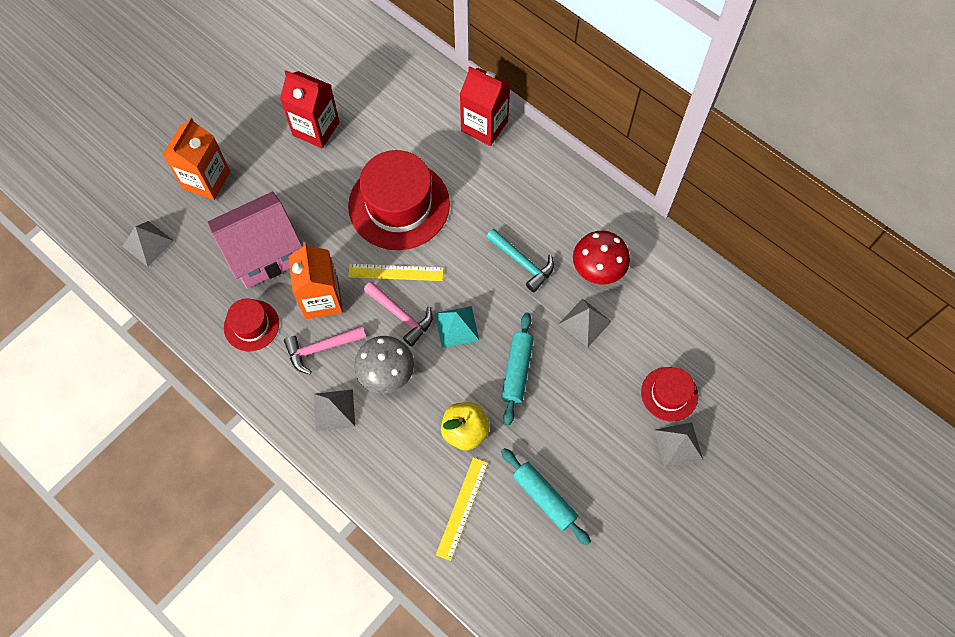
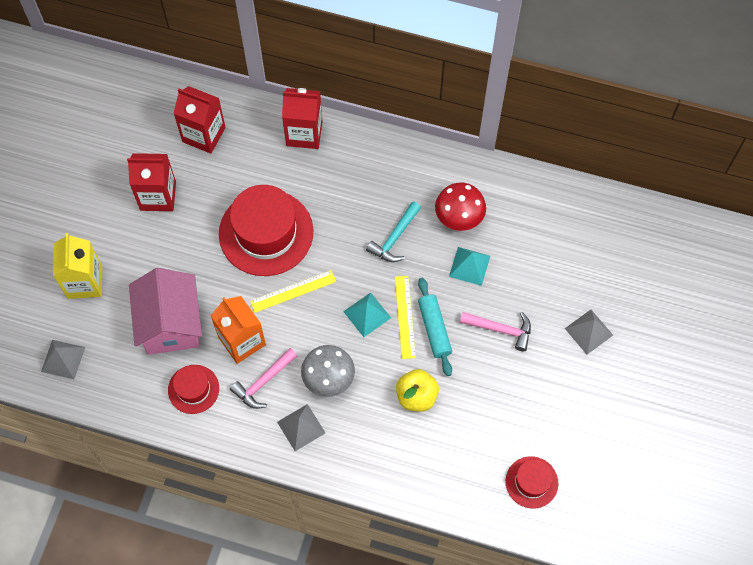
camera: 25 degrees left, 0 degrees up
orange carton [163,117,230,200] -> yellow carton [53,233,102,299]
pink house [207,192,303,289] -> pink house turned 45 degrees counterclockwise [129,268,202,355]
pink hammer [363,281,433,346] -> pink hammer moved to [460,312,531,351]
yellow ruler [436,457,488,561] -> yellow ruler moved to [395,276,416,359]
turquoise hammer [486,229,554,292] -> turquoise hammer turned 105 degrees clockwise [366,201,421,262]
turquoise rolling pin [501,448,591,545] -> none
grey pyramid [559,298,612,348] -> turquoise pyramid [449,247,490,286]
red hat [641,367,698,422] -> red hat moved to [506,456,558,509]
none -> red carton [173,86,226,153]

